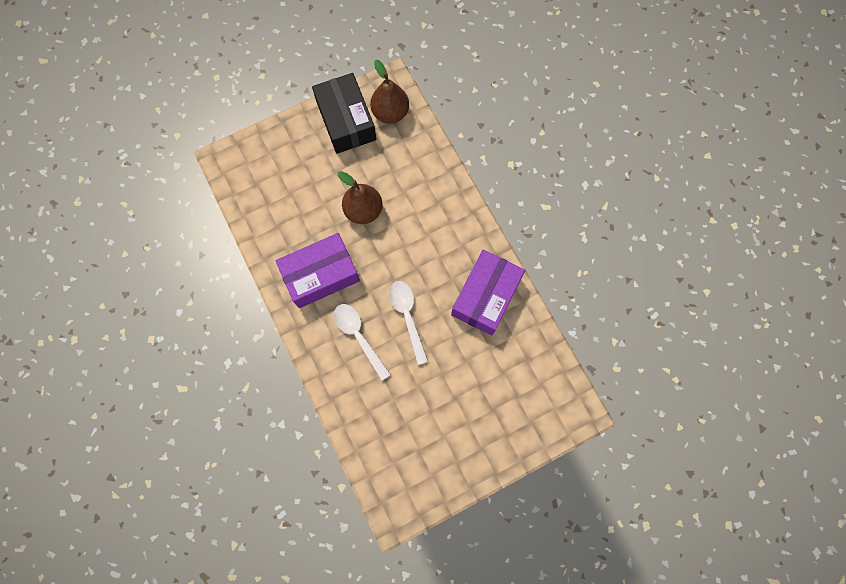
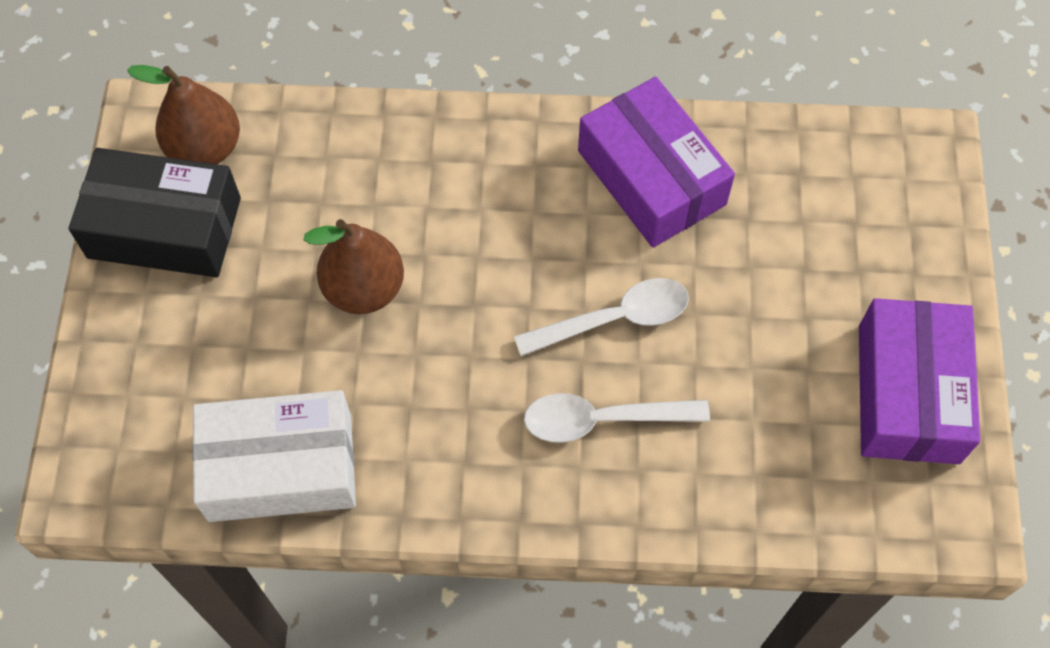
camera: 60 degrees left, 10 degrees down
purple box [276,233,360,308] -> purple box moved to [859,298,980,464]
white spoon [389,281,428,365] -> white spoon turned 150 degrees clockwise [514,278,689,356]
none -> white box [192,390,356,522]

